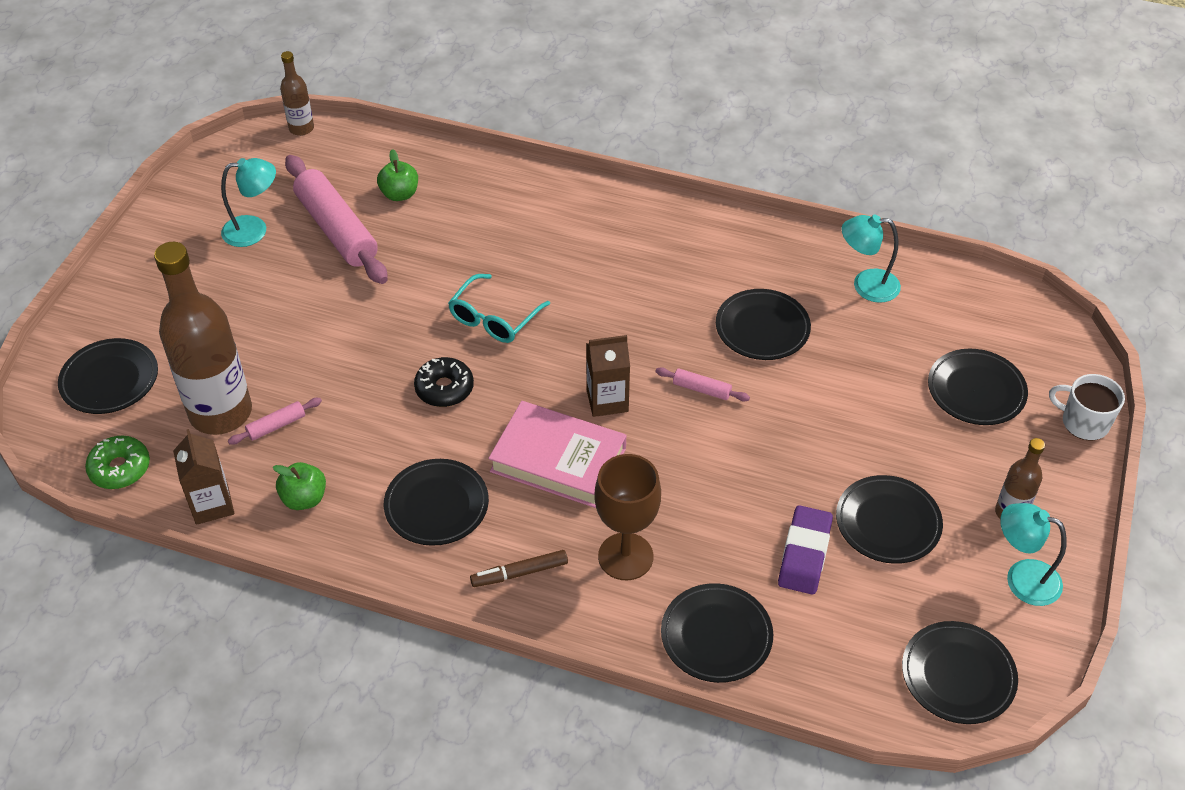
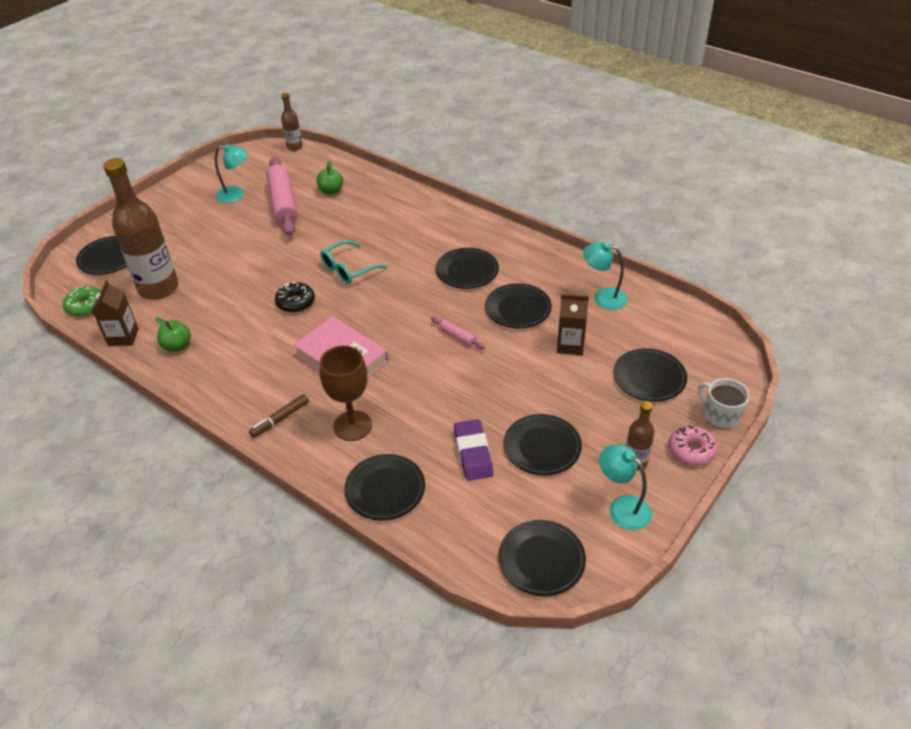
camera: 20 degrees right, 5 degrees down
pink rolling pin [228,398,322,445] -> none
black plate [384,459,489,546] -> black plate moved to [435,248,499,289]
brown marker [470,550,568,587] -> brown marker turned 45 degrees counterclockwise [249,394,309,438]
brown carton [586,335,630,417] -> brown carton moved to [557,294,589,355]
purple eraser [778,505,833,595] -> purple eraser turned 45 degrees counterclockwise [454,419,493,481]
none -> pink donut [669,425,718,466]

